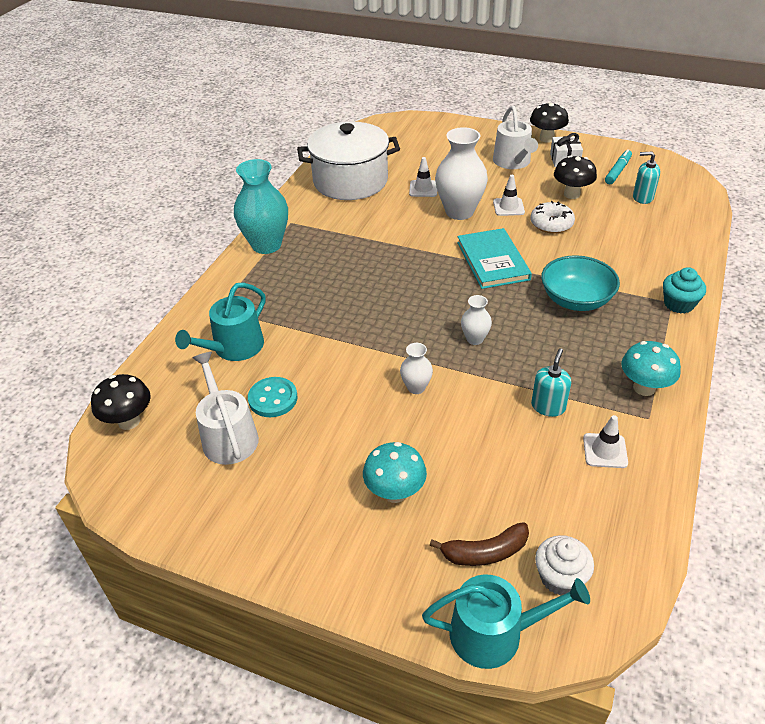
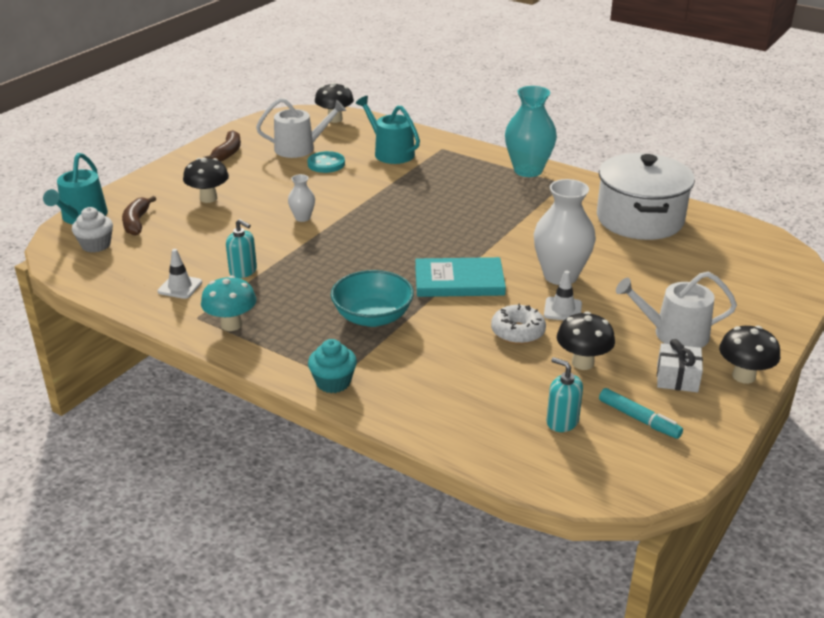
camera: 100 degrees right, 10 degrees down
turquoise mushroom [363,442,427,503] -> black mushroom [183,158,229,203]
white traffic cone [409,157,437,197] -> none
white vase [461,295,492,345] -> none
turquoise soap dispenser [633,152,660,204] -> turquoise soap dispenser turned 75 degrees counterclockwise [546,357,583,432]
none -> brown banana [203,130,241,162]

